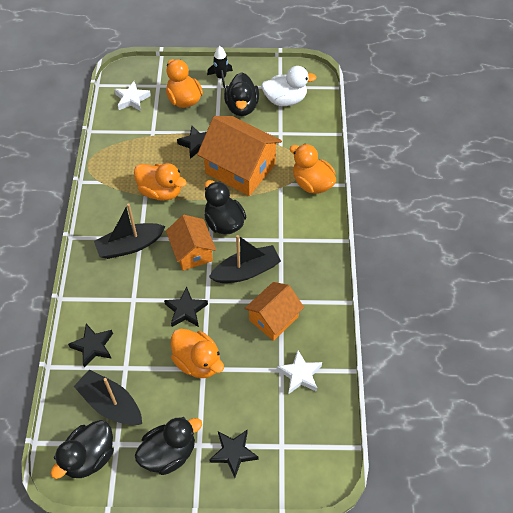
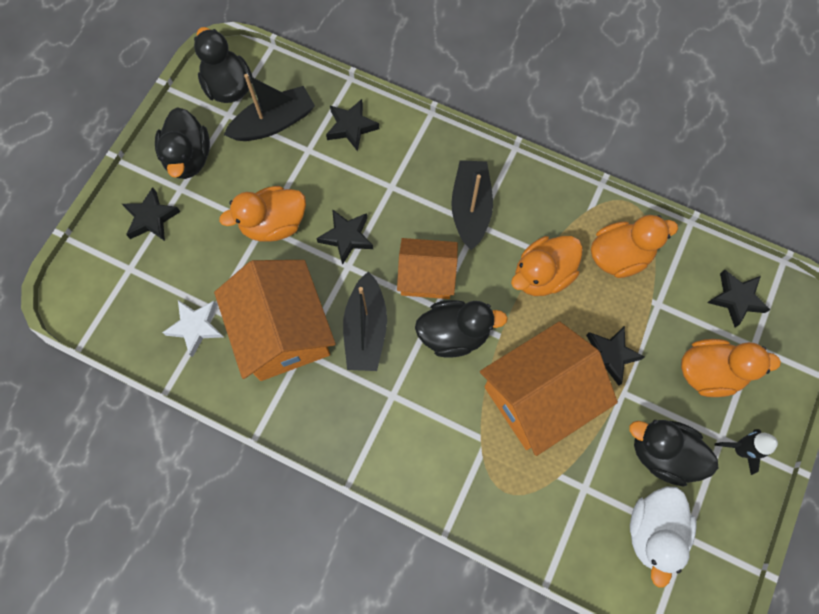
camera: 115 degrees right, 15 degrees up
white star [114,81,151,111] -> black star [707,270,771,327]
orange house [244,282,304,341] -> orange house [214,260,336,381], size x1.62
orange duck [290,144,336,194] -> orange duck moved to [591,215,678,278]

